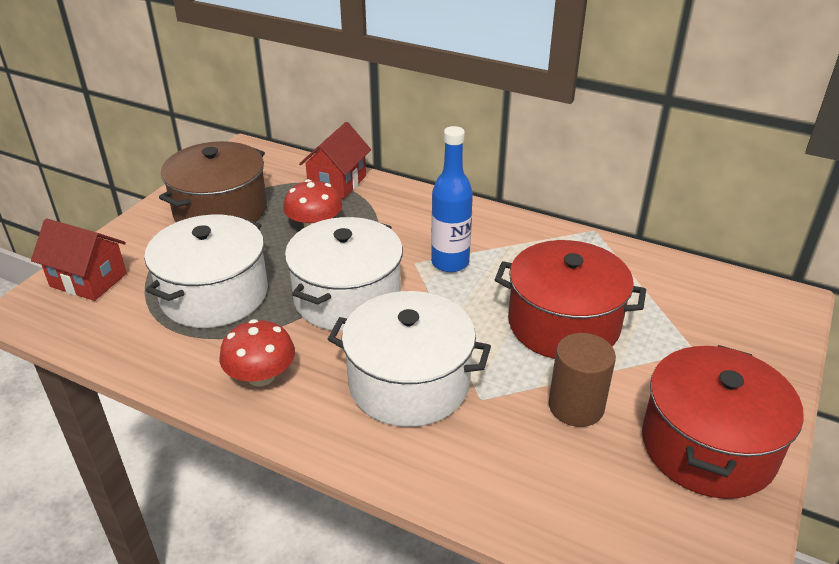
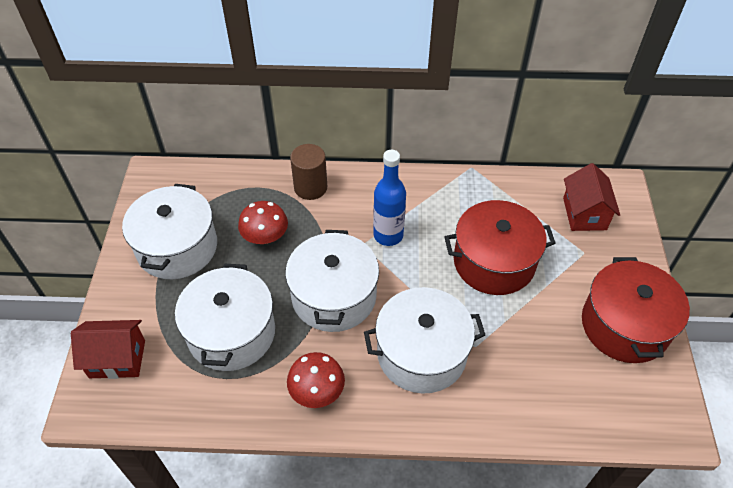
camera: 25 degrees left, 15 degrees up
brown pot [159,141,267,222] -> white pot [122,184,217,279]
red house [299,122,371,199] -> red house moved to [563,163,620,231]
brown cylinder [549,333,616,427] -> brown cylinder moved to [290,144,327,200]

